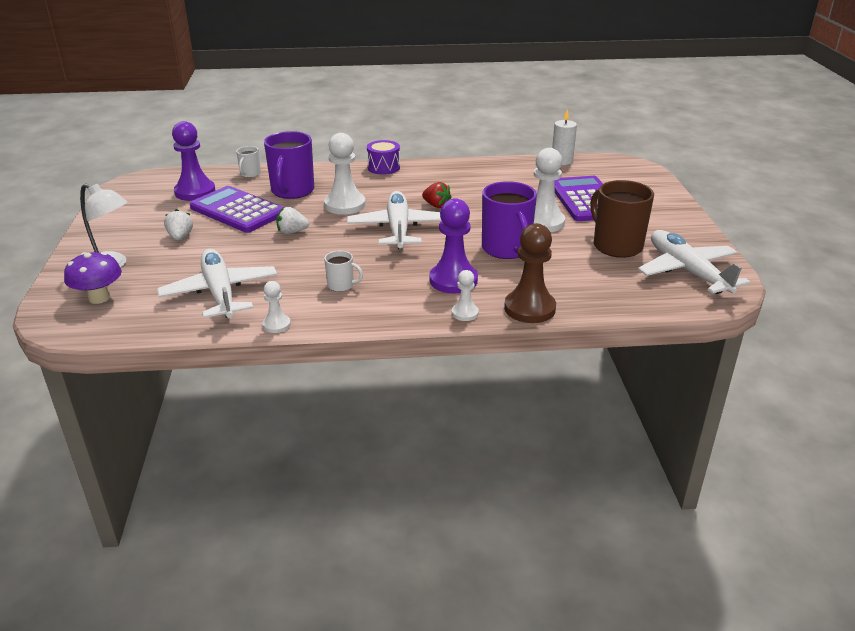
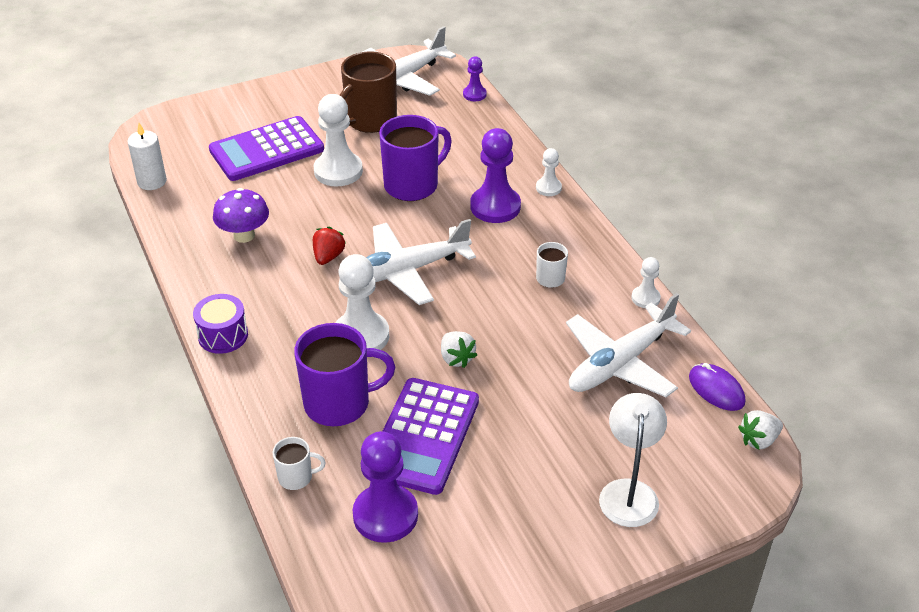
camera: 110 degrees left, 10 degrees up
purple mushroom [64,252,122,304] -> purple mushroom moved to [213,188,269,243]
white strawberry [164,209,193,240] -> white strawberry moved to [738,410,783,450]
brown pawn [504,223,556,323] -> none
none -> purple pawn [463,56,487,101]
none -> purple mouse [689,363,745,411]

